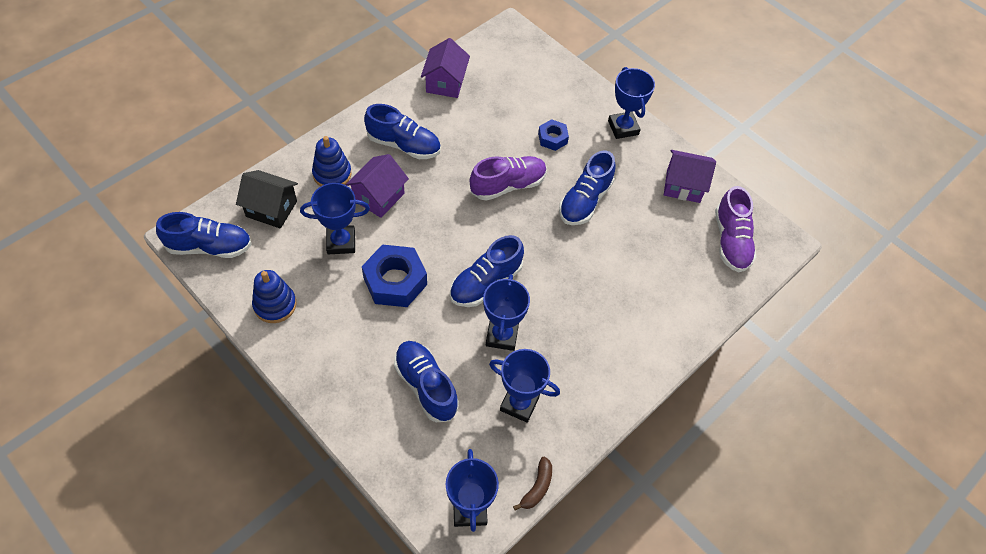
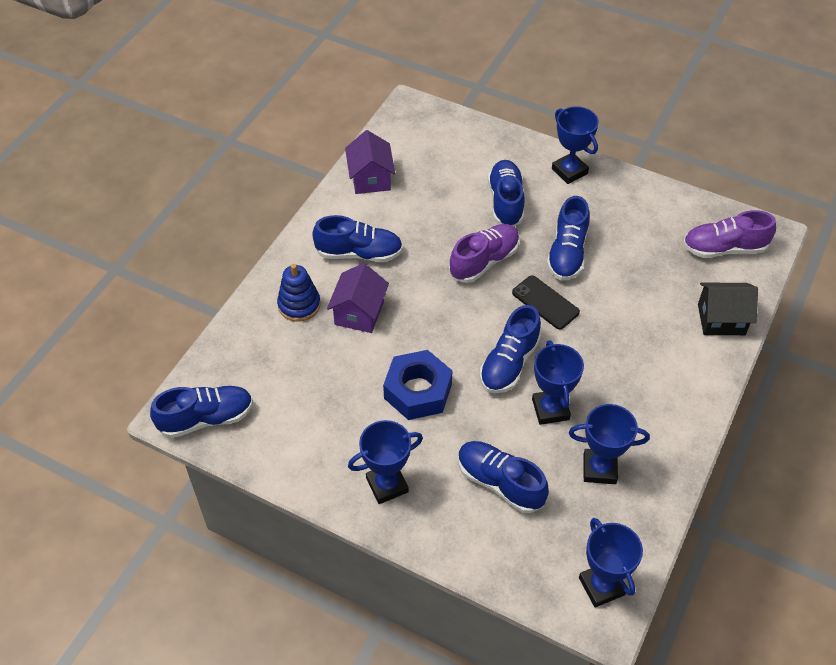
camera: 15 degrees left, 5 degrees down
black house [236,170,298,228] -> black house moved to [698,283,758,335]
blue stacking toy [252,270,297,323] -> none
blue trophy [300,183,370,254] -> blue trophy moved to [348,420,423,504]
brown banana [513,457,552,510] -> none
blue nut [538,119,569,151] -> blue shoe [488,160,524,226]
purple house [664,150,716,203] -> none
purple shoe [715,186,756,272] -> purple shoe turned 105 degrees clockwise [683,210,776,258]
none -> black phone [512,275,580,329]

